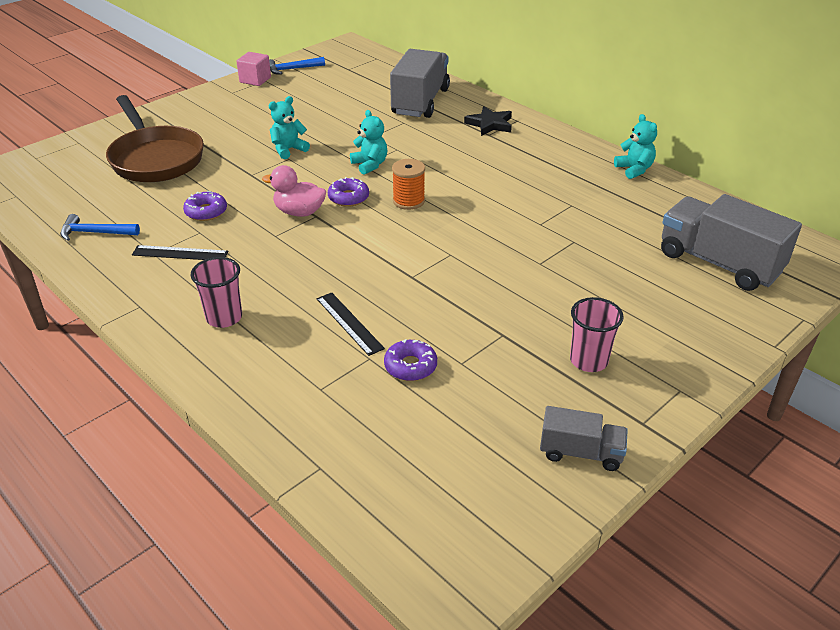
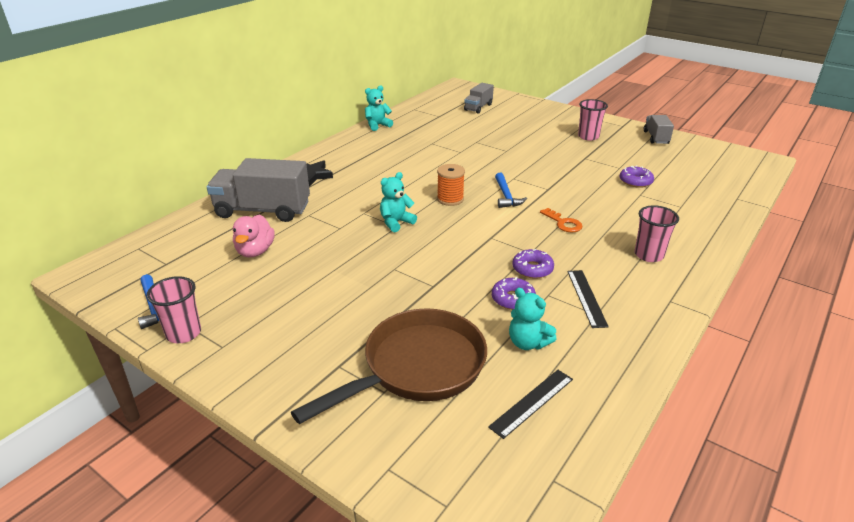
camera: 100 degrees left, 5 degrees down
blue hammer [60,214,140,241] -> blue hammer moved to [495,173,527,208]
pink cube [236,52,271,86] -> pink cup [147,276,201,343]
pink duck [262,165,326,217] -> pink duck moved to [233,215,275,258]
turquoise teddy bear [268,96,310,159] -> turquoise teddy bear moved to [509,288,556,350]
black ruler [317,292,385,356] -> black ruler moved to [488,370,573,439]
purple donut [328,177,369,207] -> purple donut moved to [512,249,554,279]
grey truck [661,194,802,291] -> grey truck [464,83,494,113], size x0.54
none -> orange key [540,208,583,232]

